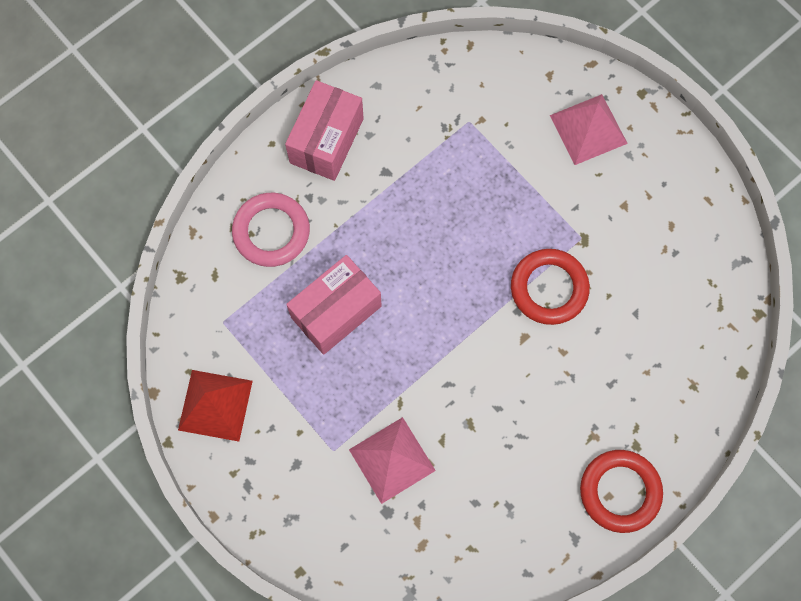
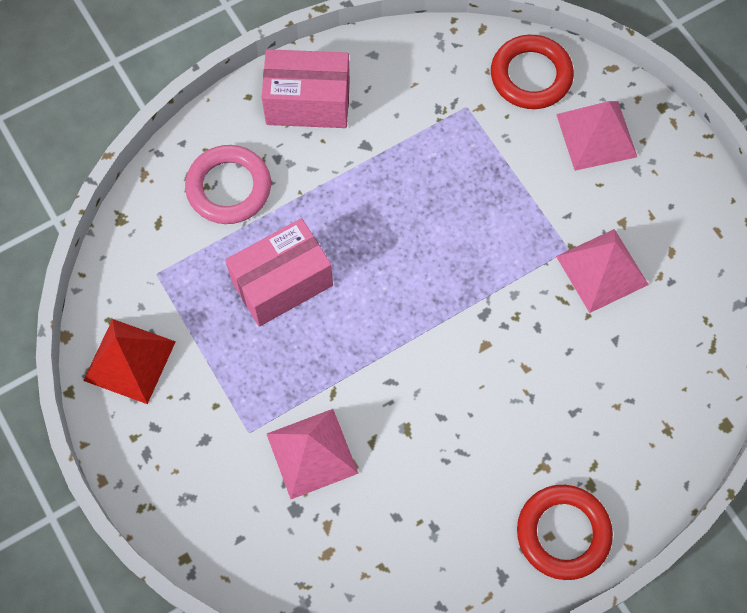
camera: 10 degrees right, 5 degrees down
pink box [285,80,364,181] -> pink box turned 60 degrees clockwise [262,49,350,128]
red ring [511,249,590,325] -> red ring moved to [491,35,574,109]
none -> pink pyramid [556,229,649,313]

